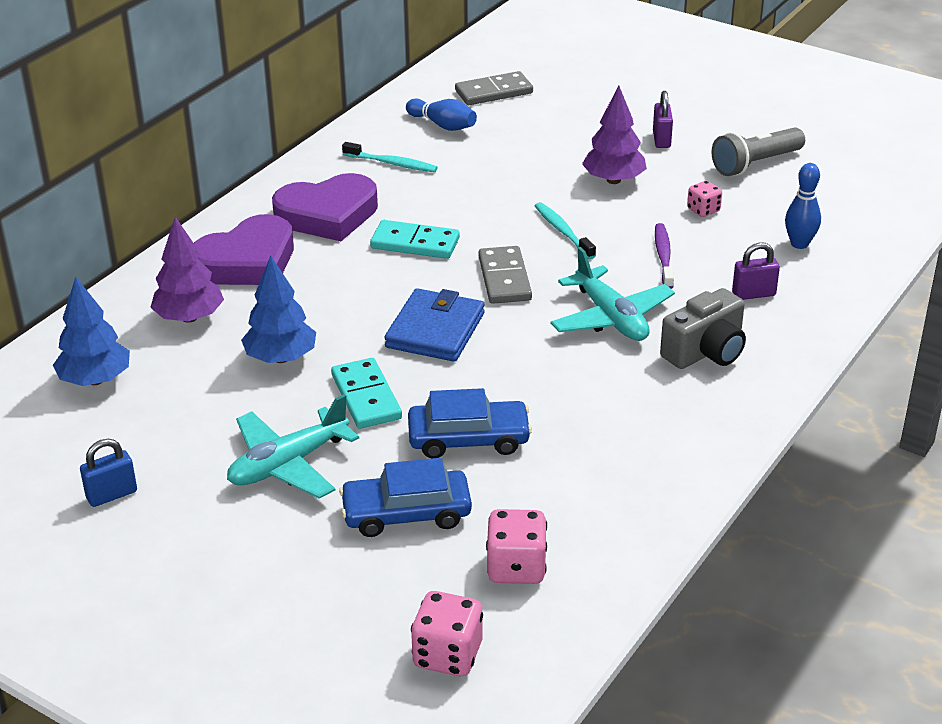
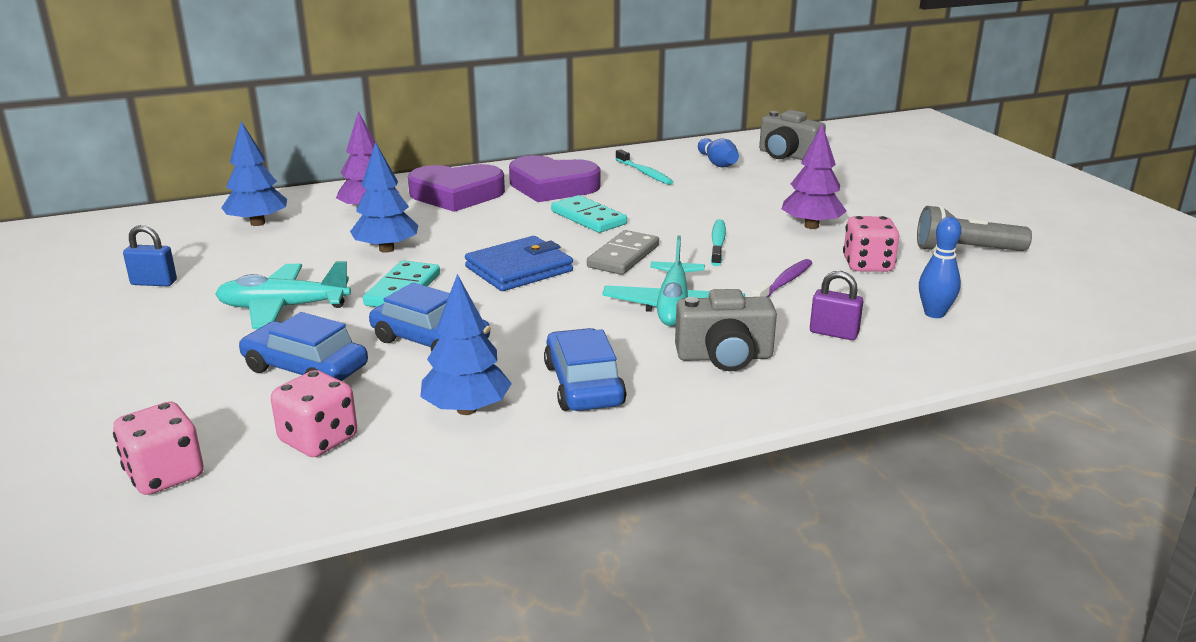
camera: 35 degrees right, 10 degrees down
grey domino [455,71,533,105] -> grey camera [759,110,826,160]
purple padlock [653,91,673,148] -> none
pink dice [687,181,722,217] -> pink dice [843,216,899,272], size x1.63
none -> blue tree [420,274,512,415]
none -> blue car [544,328,627,411]

